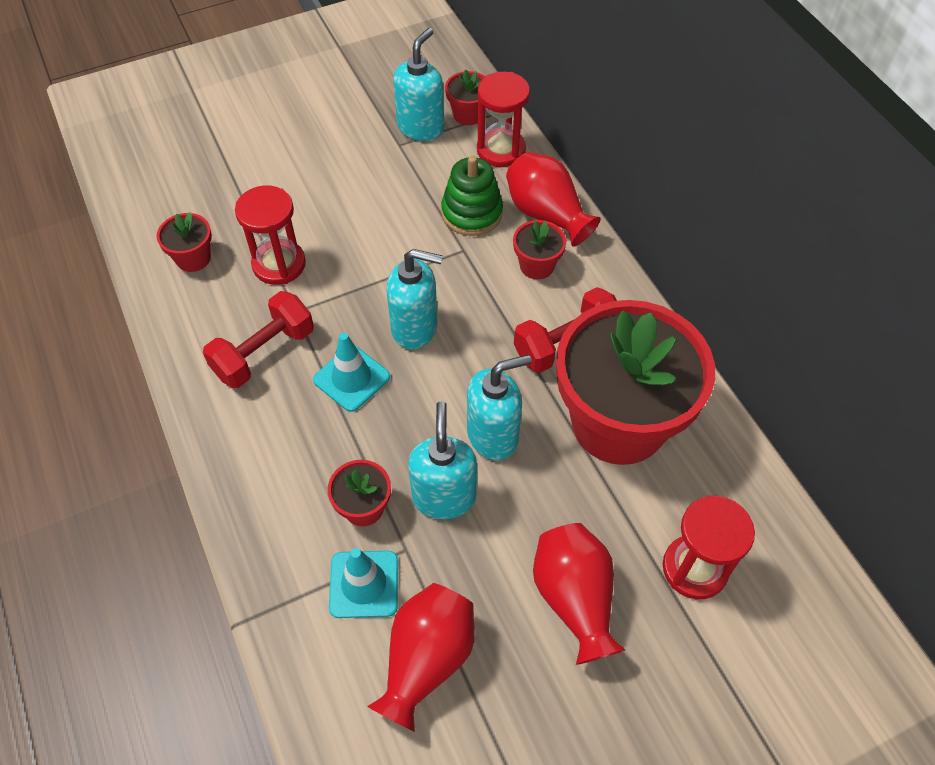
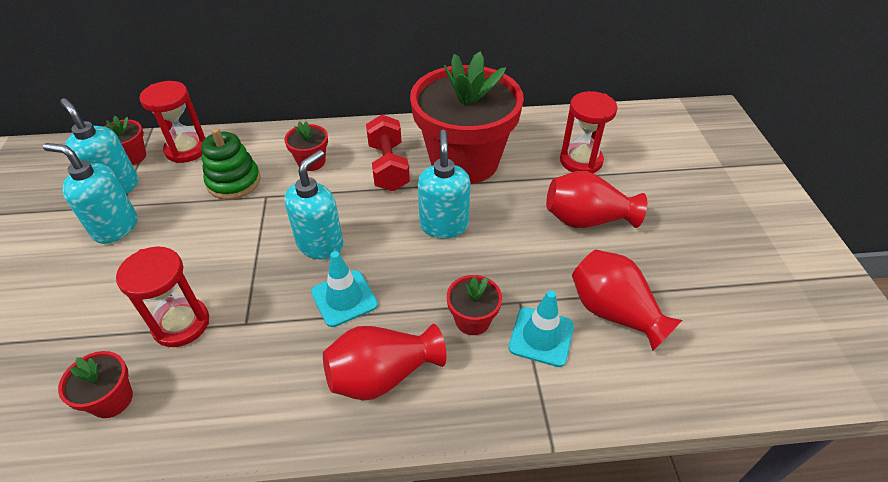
camera: 70 degrees left, 10 degrees down
red dumbbell [203,291,314,388] -> none
turquoise soap dispenser [408,401,477,519] -> turquoise soap dispenser moved to [43,143,137,244]
red vase [506,152,601,247] -> red vase moved to [323,324,447,400]

